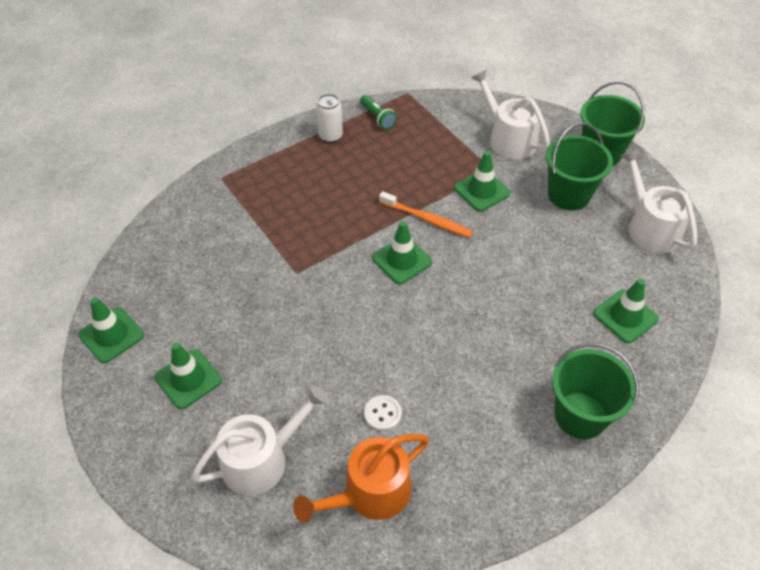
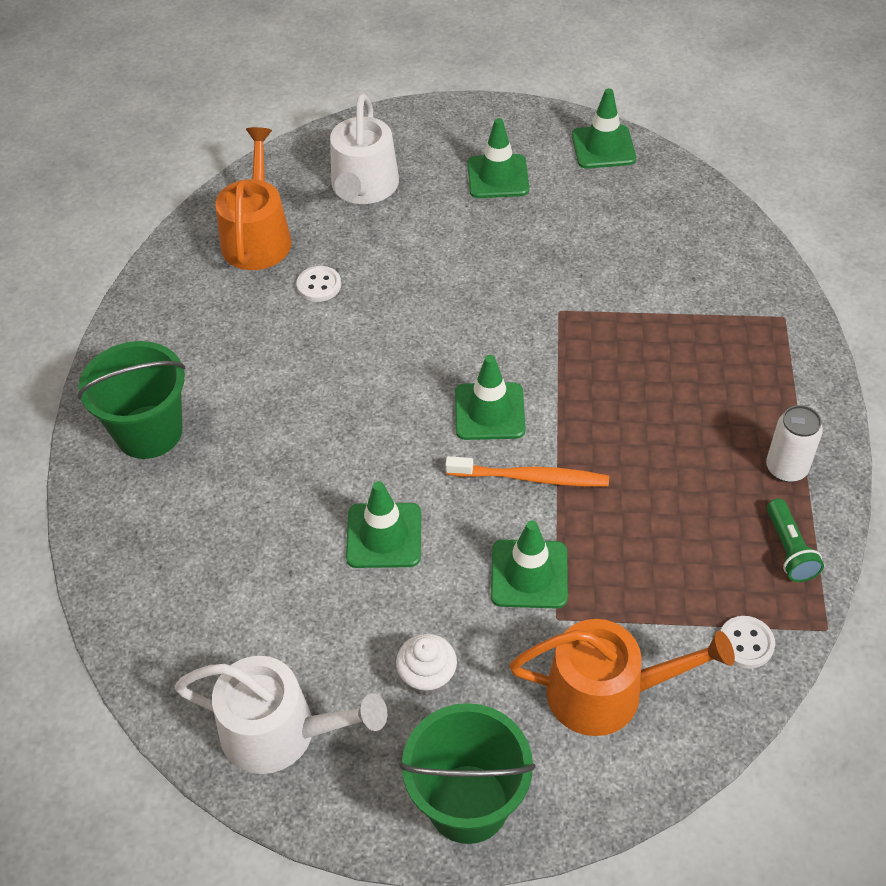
camera: 130 degrees right, 0 degrees up
green flashlight [360,95,397,129] -> green flashlight turned 105 degrees counterclockwise [767,499,824,582]
orange toothbrush [379,191,473,238] -> orange toothbrush turned 150 degrees counterclockwise [445,456,609,486]
white watering can [472,69,550,159] -> orange watering can [509,619,735,736]
green bucket [546,122,613,211] -> white cupcake [396,634,457,696]
green traffic cone [593,279,659,343] -> green traffic cone moved to [346,481,421,568]
none -> white button [720,616,775,669]

